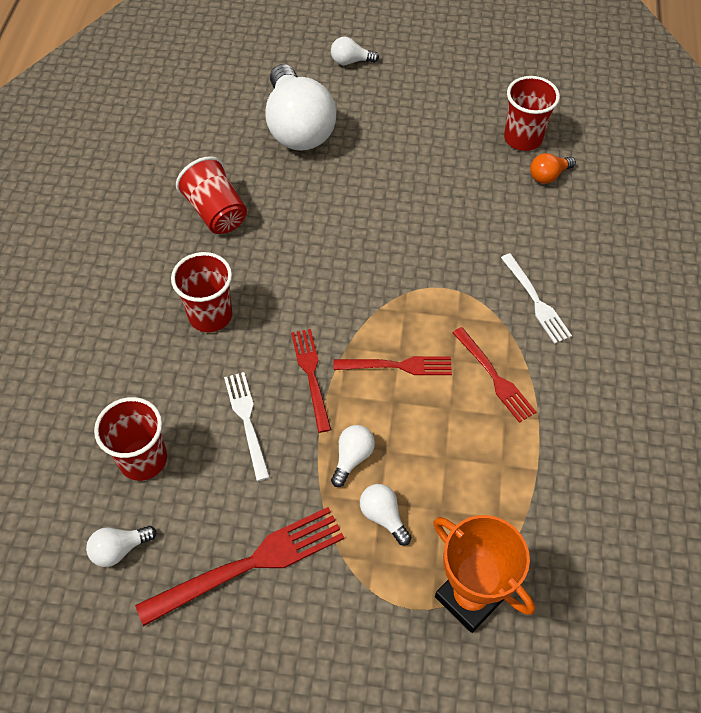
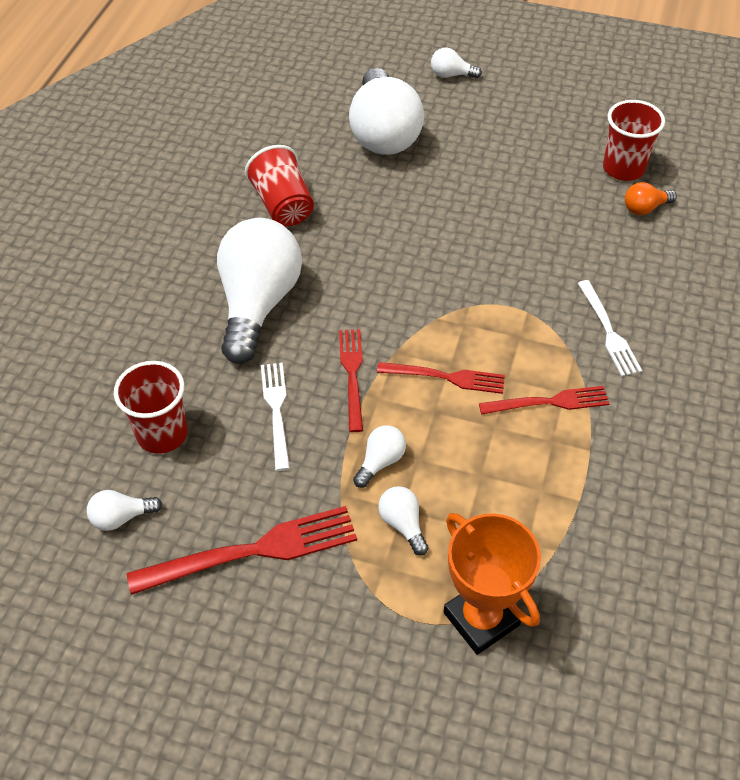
camera: 10 degrees right, 5 degrees down
red cup [171,252,233,332] -> white light bulb [217,218,302,364]
red fork [453,327,536,423] -> red fork turned 75 degrees counterclockwise [479,386,610,415]

